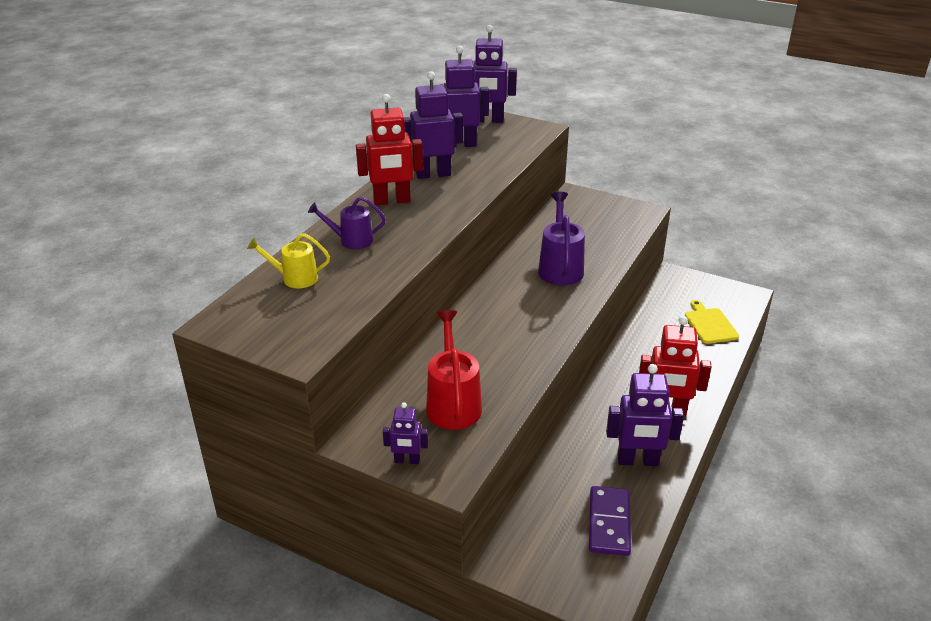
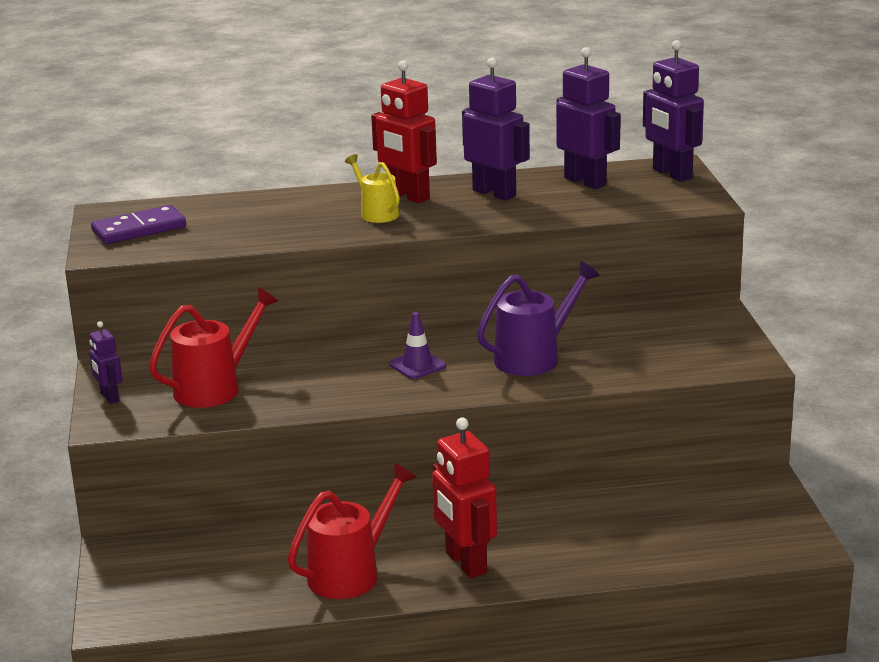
camera: 55 degrees right, 10 degrees down
yellow watering can [247,233,330,288] -> yellow watering can moved to [345,154,400,223]
purple watering can [308,197,386,249] -> none
purple domino [589,486,631,556] -> purple domino moved to [91,205,186,244]
purple robot [606,364,684,466] -> red watering can [288,463,416,599]
yellow cutting board [685,300,739,344] -> none
none -> purple traffic cone [389,312,446,379]

